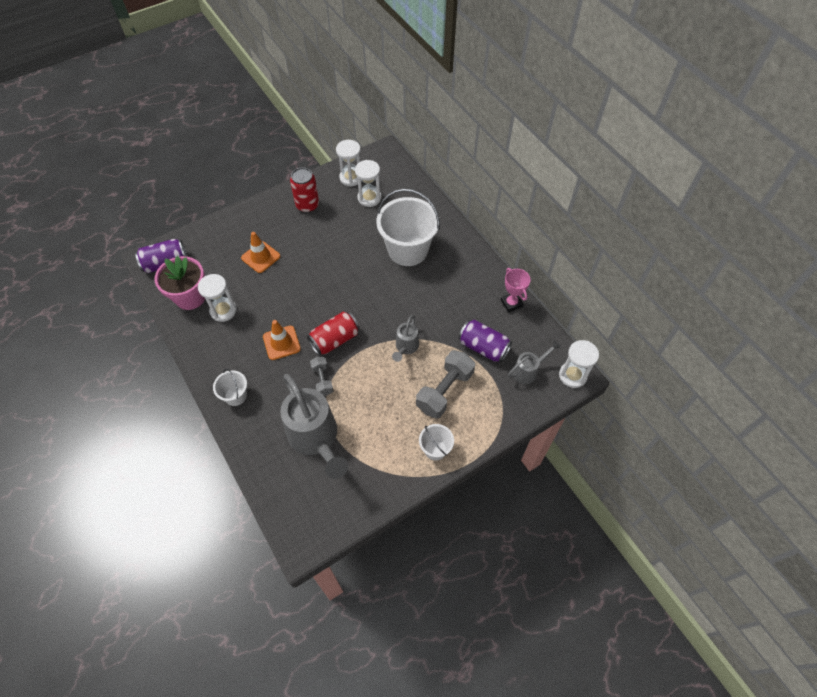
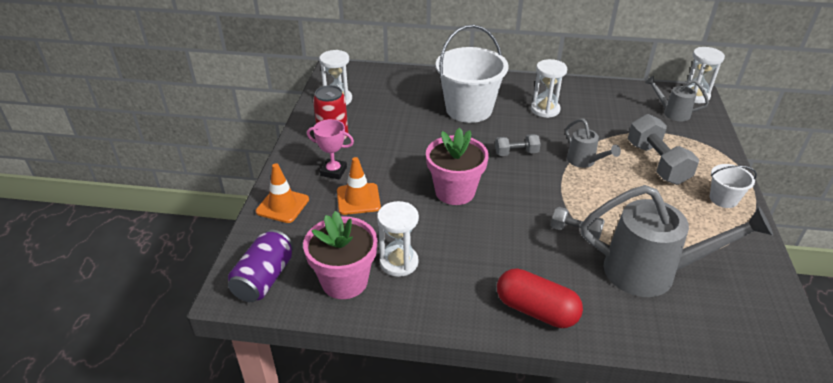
camera: 50 degrees left, 20 degrees down
white bucket [213,368,247,406] -> red capsule [497,269,583,328]
orange traffic cone [263,320,301,360] -> orange traffic cone moved to [256,163,309,223]
red can [307,312,360,355] -> none
white hourglass [355,160,381,207] -> white hourglass moved to [531,59,567,118]
purple can [459,320,512,362] -> none
pink trophy [501,268,531,312] -> pink trophy moved to [307,119,354,179]
grey watering can [508,340,561,384] -> grey watering can turned 75 degrees counterclockwise [645,76,709,122]
none -> pink flower pot [426,128,489,205]
none -> grey dumbbell [495,134,541,156]

